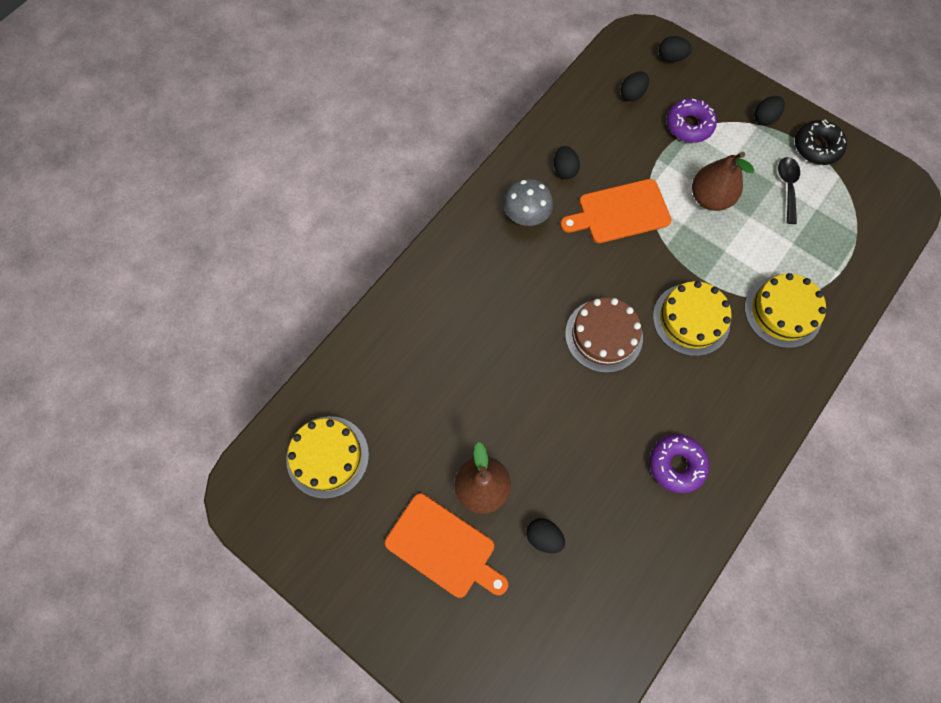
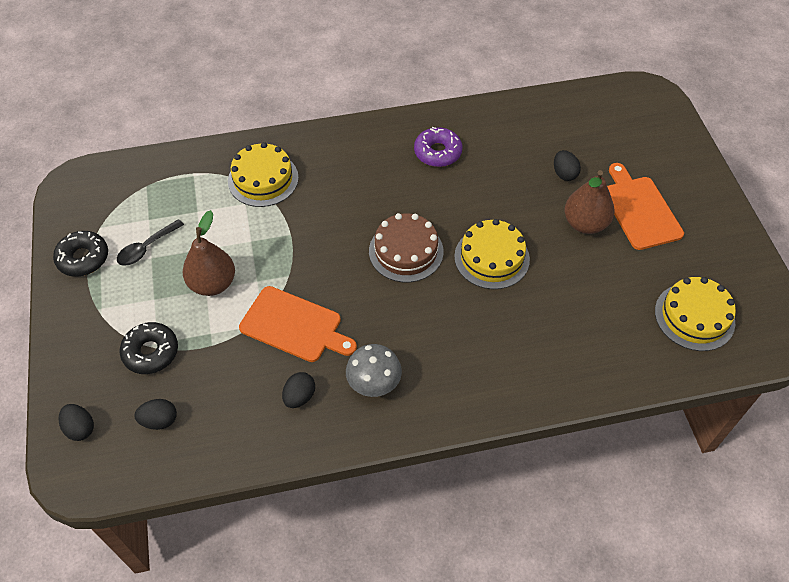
camera: 140 degrees left, 15 degrees down
yellow cake [653,281,732,356] -> yellow cake moved to [454,219,530,289]
purple donut [667,98,717,143] -> black donut [120,322,178,374]
black egg [754,96,785,126] -> none

